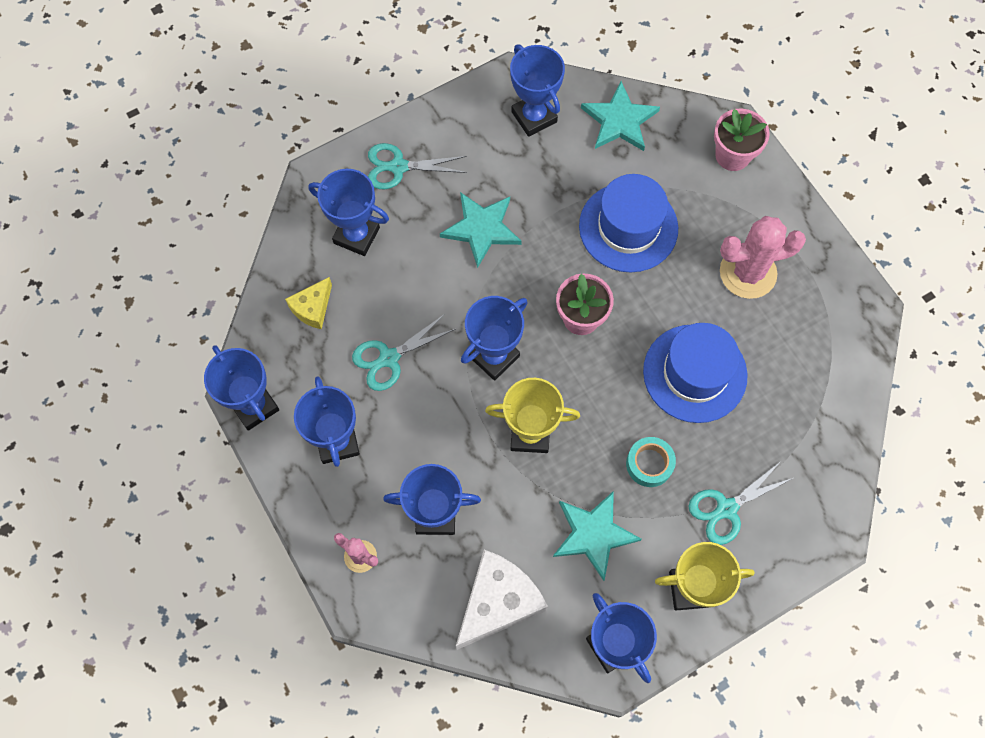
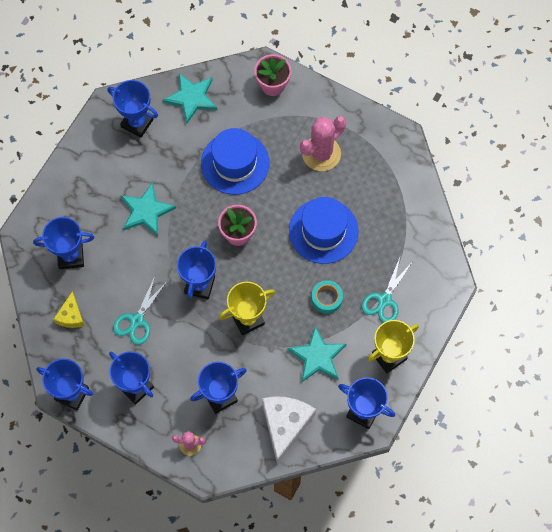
camera: 30 degrees left, 0 degrees up
turquoise scissors [368,143,467,189] -> none

